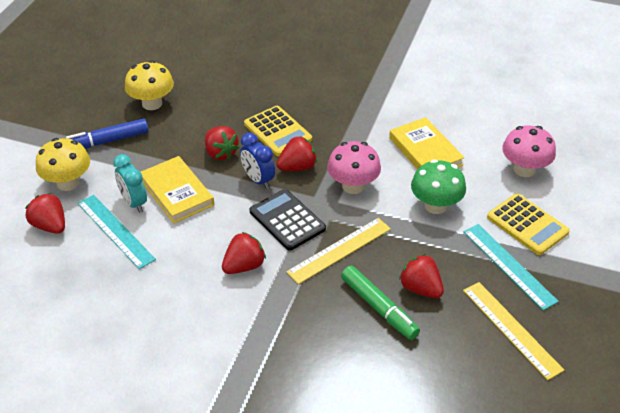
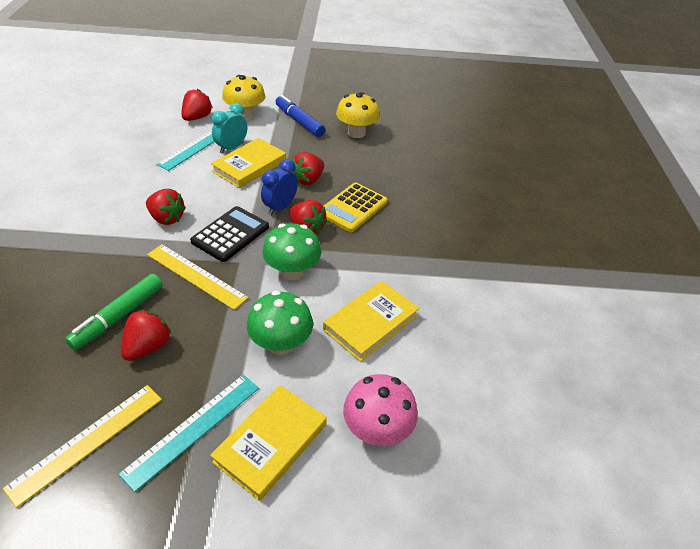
camera: 70 degrees right, 0 degrees up
pink mushroom [327,141,381,194] -> green mushroom [262,223,321,281]
yellow calculator [487,194,570,255] -> yellow book [210,385,327,501]

